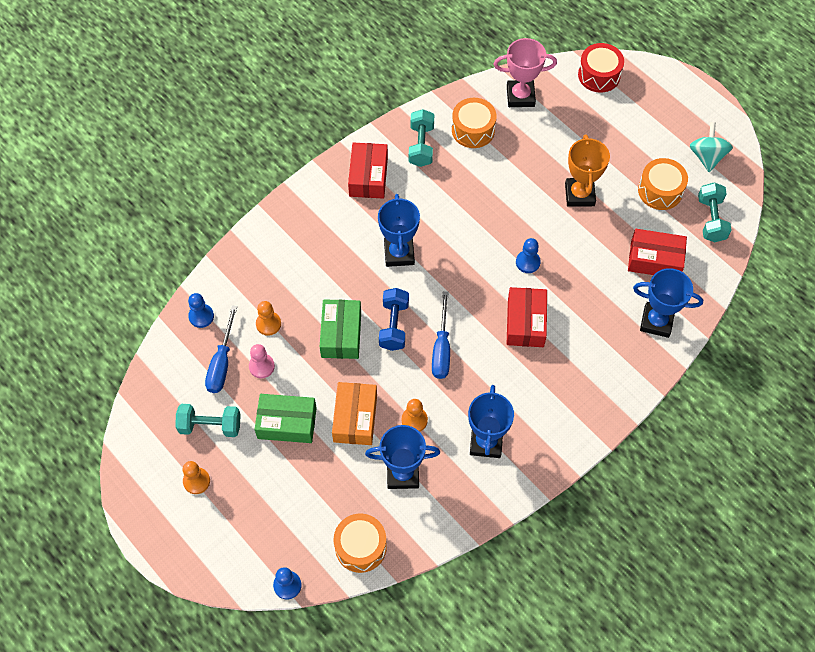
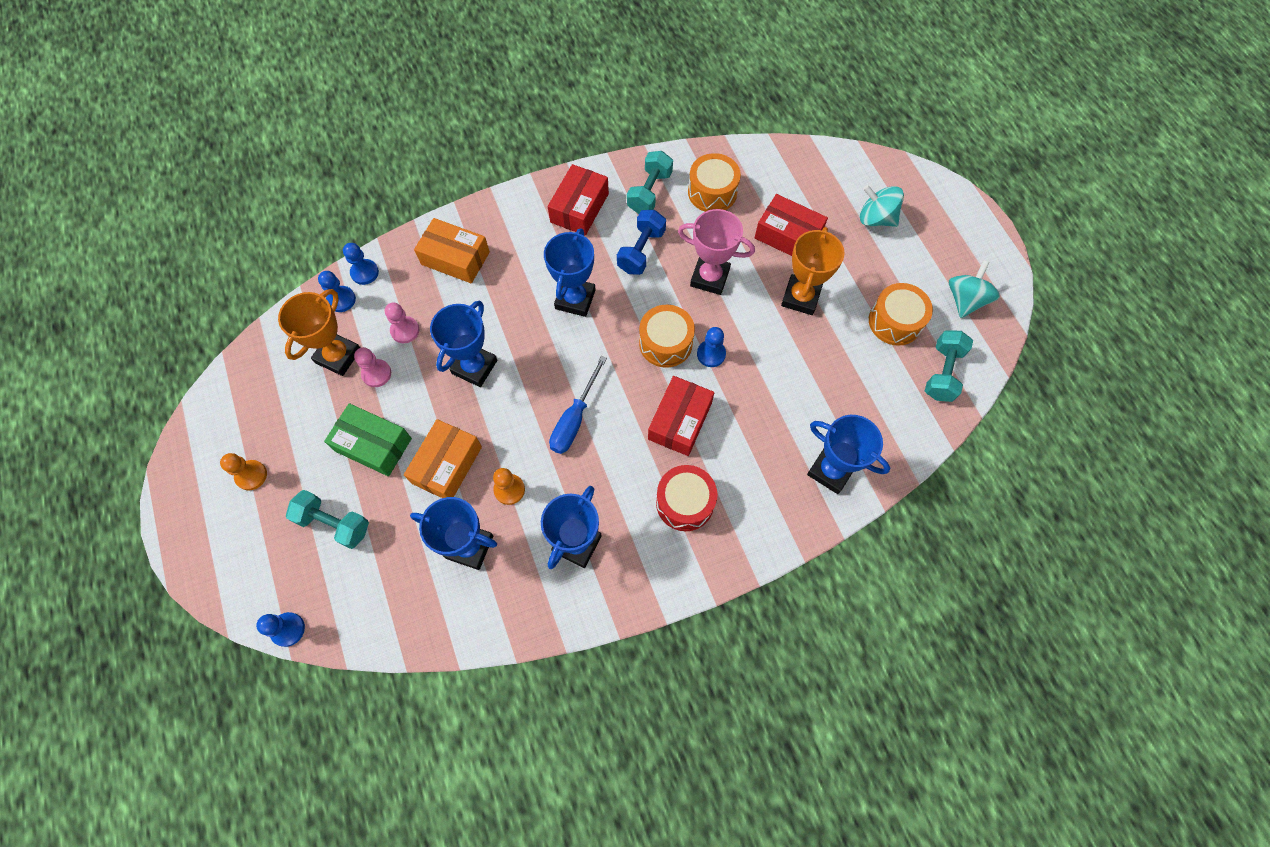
camera: 20 degrees right, 5 degrees up
turquoise dumbbell [175,404,241,437] -> turquoise dumbbell moved to [286,490,369,549]
blue screwdriver [205,305,237,393] -> orange trophy [278,289,360,376]
orange pawn [256,301,281,336] -> pink pawn [385,303,419,343]
green box [320,299,361,359] -> blue trophy [430,301,497,387]
orange drum [334,514,387,573] -> orange drum moved to [639,305,695,368]
blue dumbbell [379,288,409,351] -> blue dumbbell moved to [617,210,666,275]
pink trophy [494,38,557,107] -> pink trophy moved to [678,209,755,295]
red drum [578,43,624,93] -> red drum moved to [656,465,718,531]
red box [628,229,687,275] -> red box moved to [754,194,828,256]
none -> blue pawn [343,243,379,285]
none -> orange box [414,218,490,283]
none -> turquoise spinning top [860,185,904,227]

